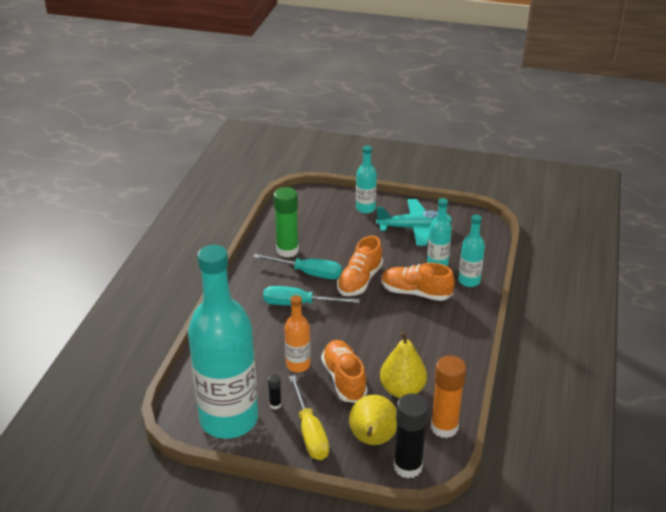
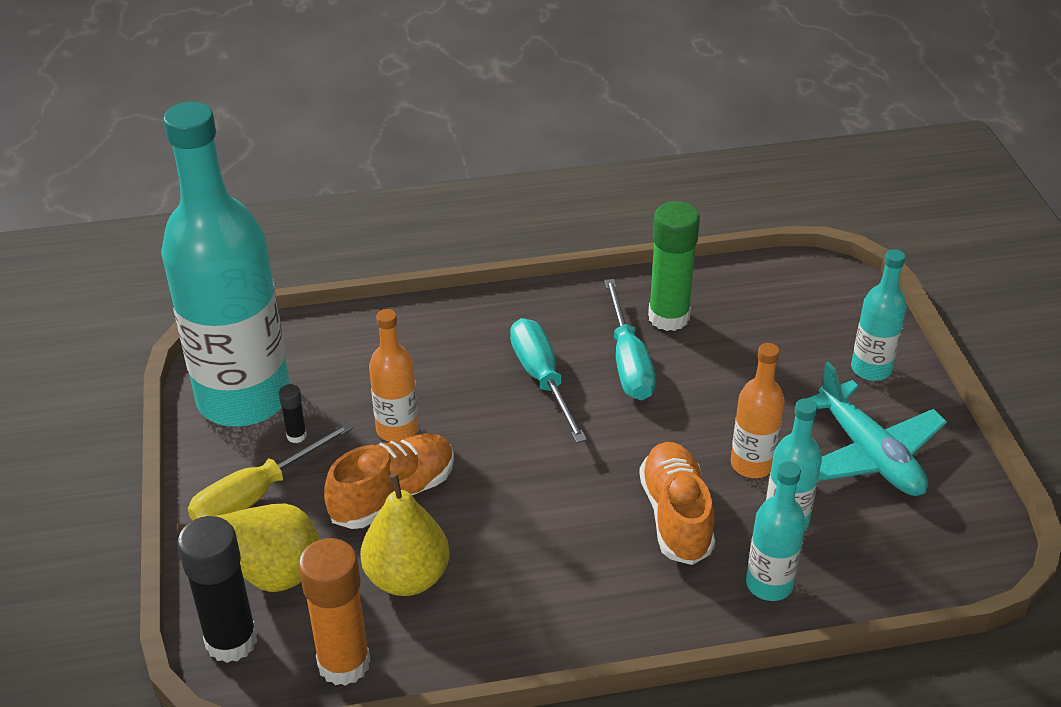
camera: 65 degrees right, 5 degrees up
orange shoe [337,236,383,296] -> none
none -> orange bottle [731,343,785,478]

